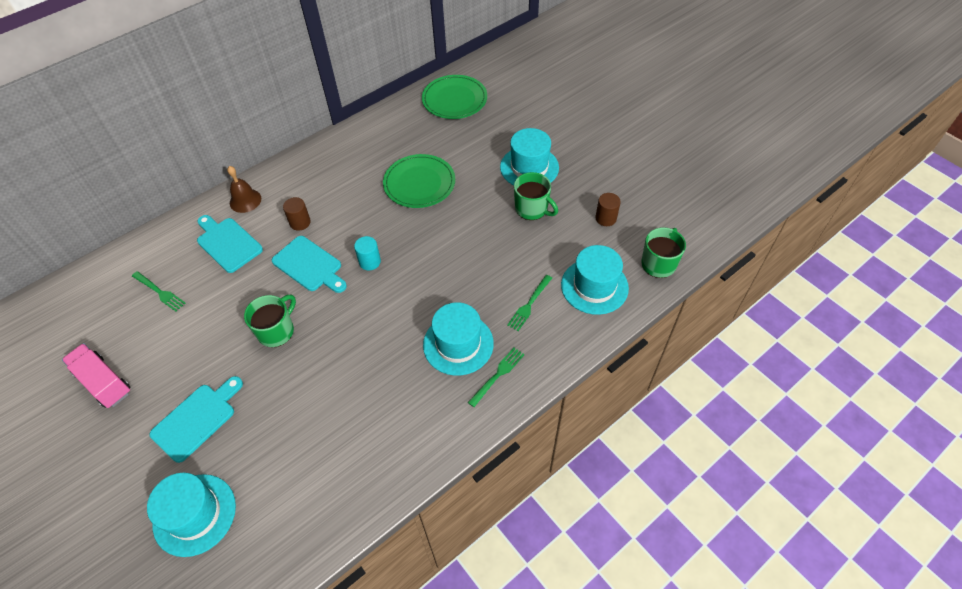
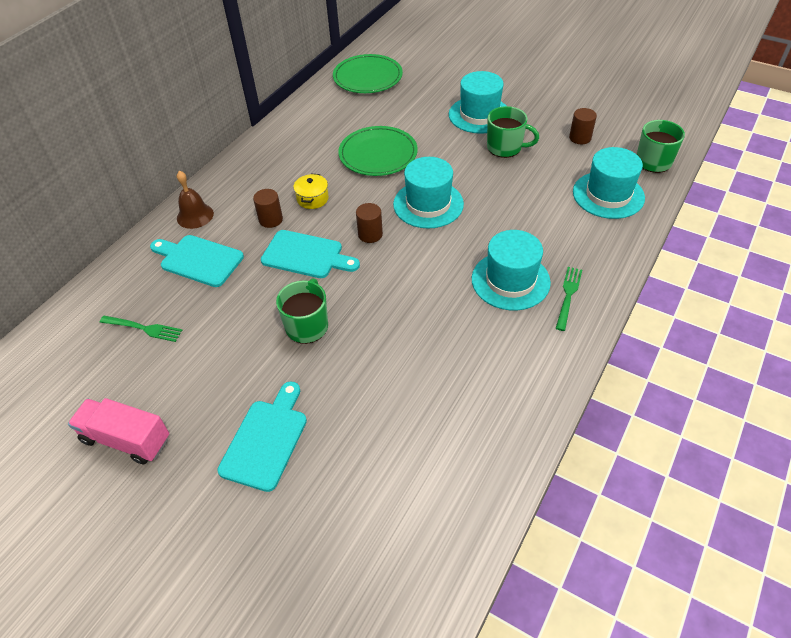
camera: 20 degrees left, 5 degrees down
turquoise hat [147,473,236,557] -> turquoise hat moved to [393,157,464,228]
turquoise cylinder [354,236,381,270] -> brown cylinder [356,203,383,243]
green fork [507,275,552,331] -> none
none -> yellow pot [293,174,329,209]

